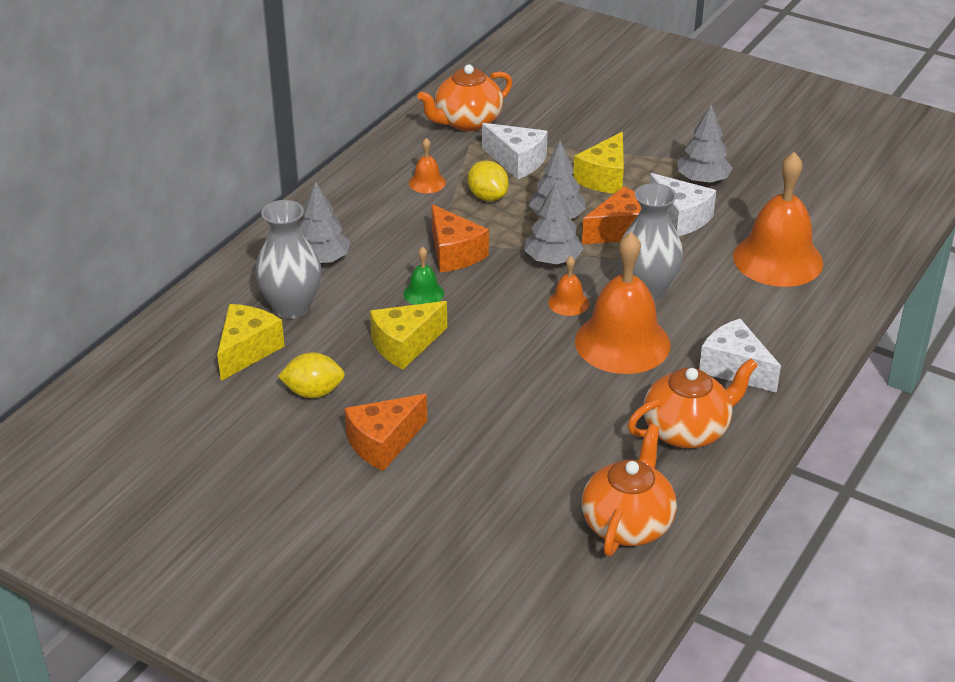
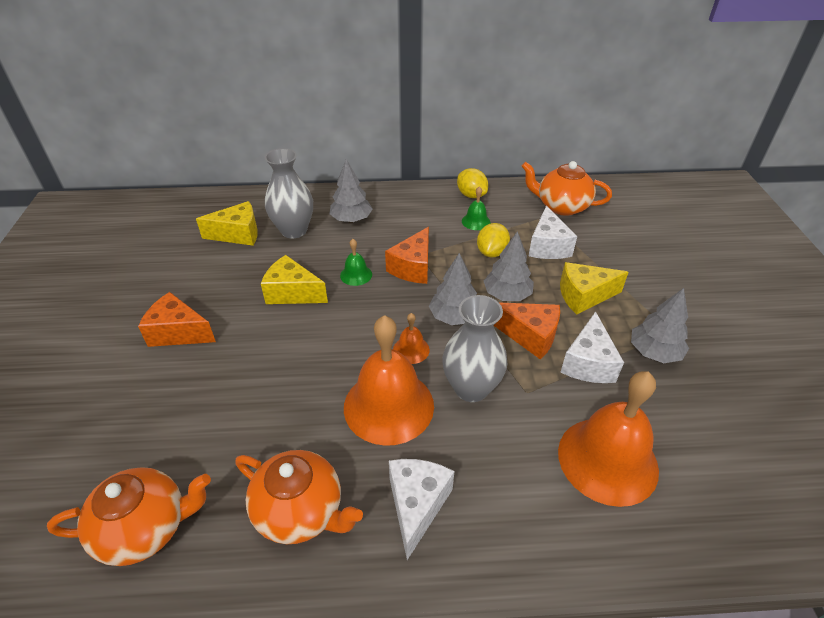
camera: 55 degrees right, 5 degrees up
yellow lemon [278,352,345,398] -> yellow lemon moved to [457,168,488,198]
orange bell [409,138,446,193] -> green bell [462,186,490,230]

